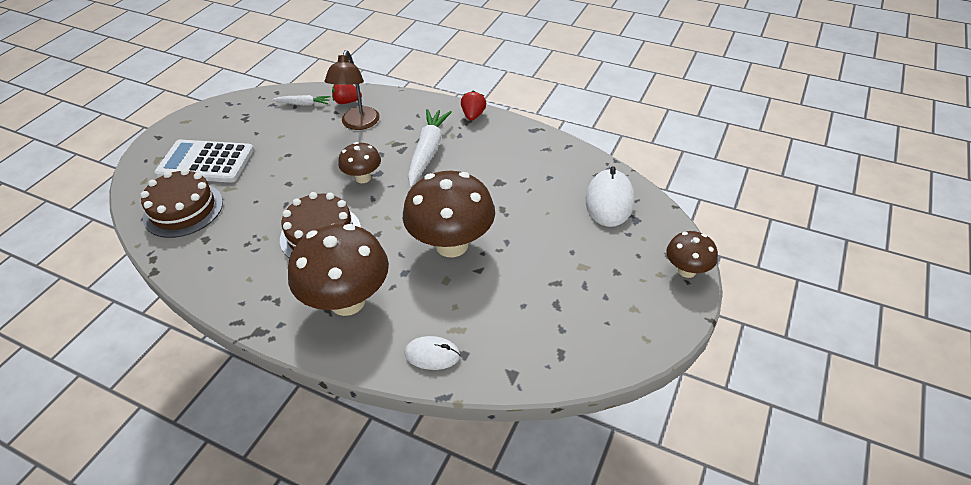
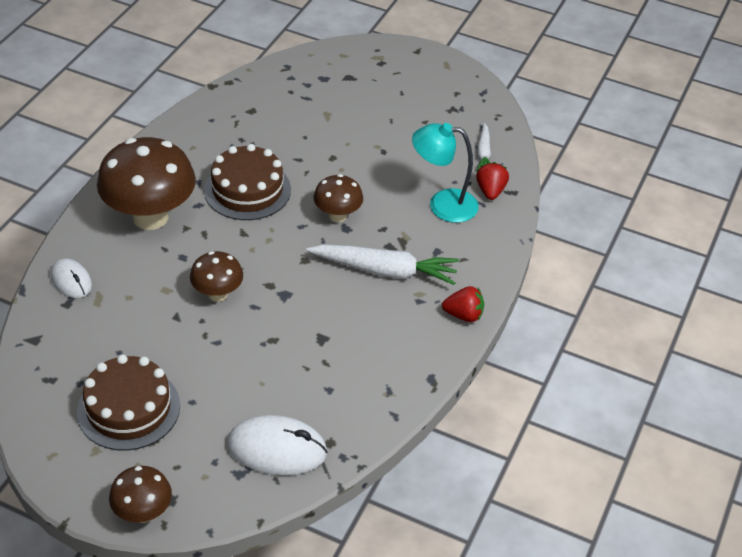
camera: 85 degrees right, 0 degrees up
brown cake [140,169,223,238] -> brown cake moved to [77,354,180,451]
white calculator [155,140,254,183] -> none
brown lamp [325,50,380,130] -> turquoise lamp [412,123,479,223]
brown mushroom [403,171,495,257] -> brown mushroom [190,251,243,302], size x0.52
white mouse [405,336,460,370] -> white mouse turned 45 degrees counterclockwise [51,258,92,298]

